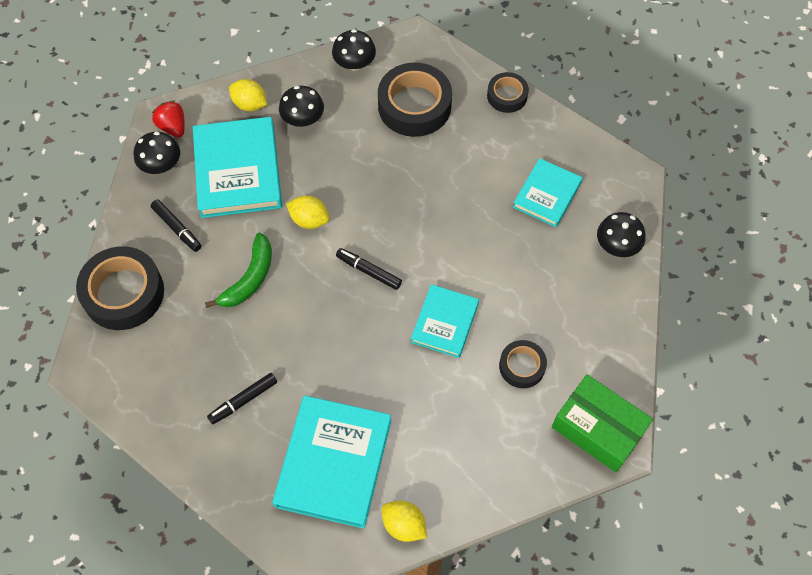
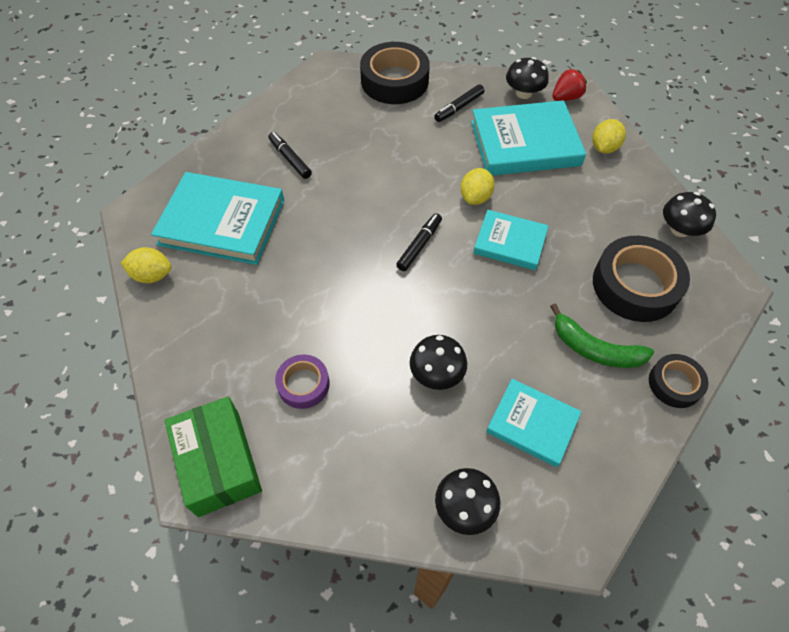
camera: 90 degrees right, 5 degrees down
green banana [205,233,272,308] -> green banana moved to [550,303,654,368]
black mushroom [279,86,324,127] -> black mushroom moved to [410,335,467,390]
yellow lemon [382,501,427,542] -> yellow lemon turned 60 degrees clockwise [121,247,172,283]
turquoise book [411,284,479,358] -> turquoise book moved to [473,210,549,270]
black tape [499,340,547,388] -> purple tape [275,354,330,409]
green box [552,374,653,472] -> green box turned 60 degrees counterclockwise [165,396,262,517]

